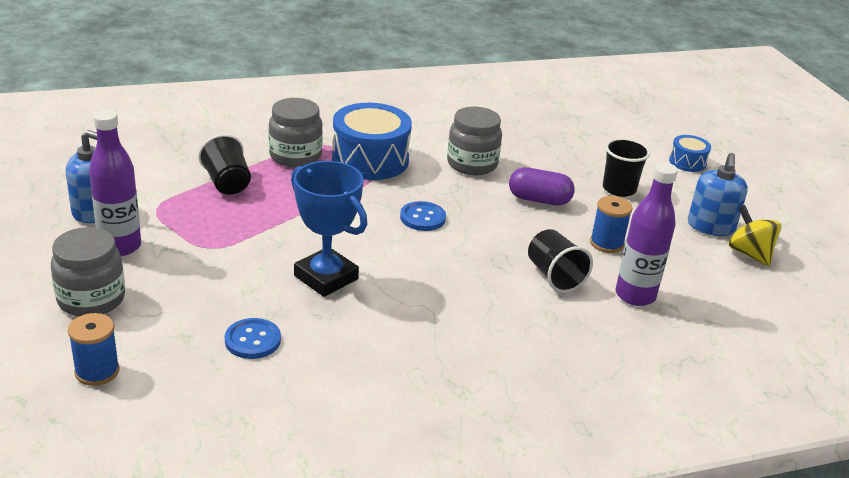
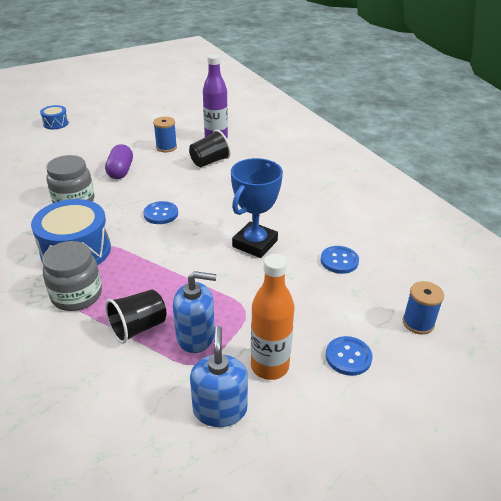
camera: 100 degrees left, 5 degrees up
grey jar [51,227,125,316] -> blue button [326,336,372,376]
purple bottle [89,110,141,256] -> orange bottle [251,254,294,380]
black cup [603,138,650,197] -> none
blue soap dispenser [688,153,748,236] -> blue soap dispenser moved to [173,271,217,353]
yellow spinning top [728,205,781,267] -> none

